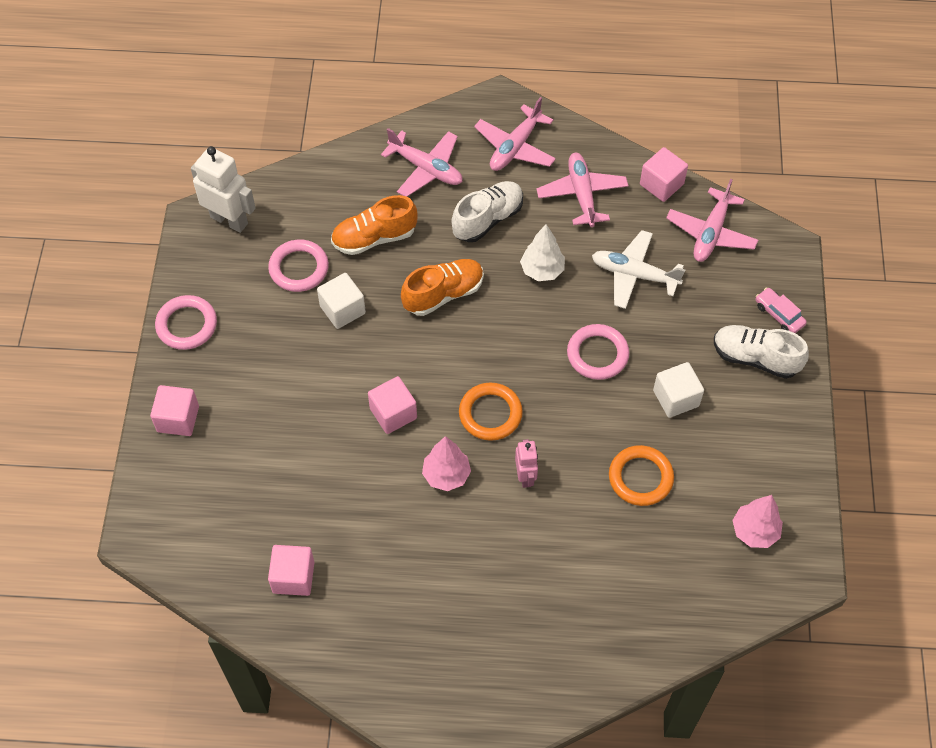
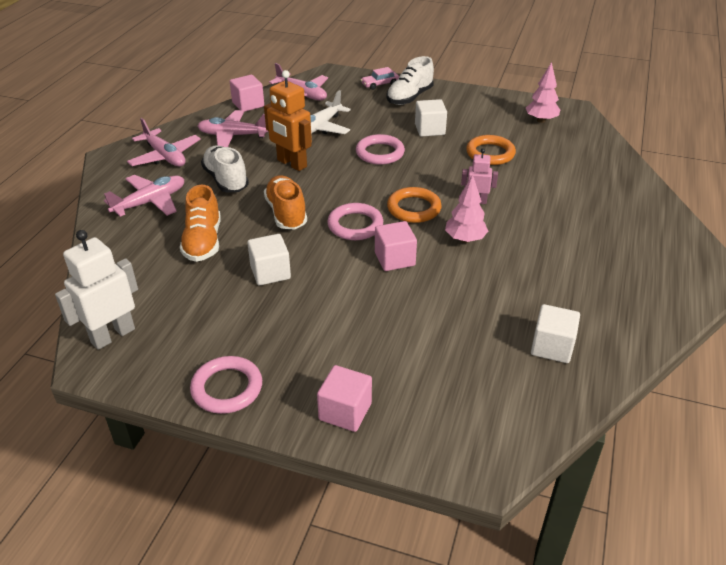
camera: 75 degrees left, 20 degrees down
pink ring [268,240,329,292] -> pink ring moved to [327,203,383,240]
pink cube [268,545,314,596] -> white cube [531,304,580,363]
white tree [520,224,565,281] -> orange robot [264,70,312,171]

